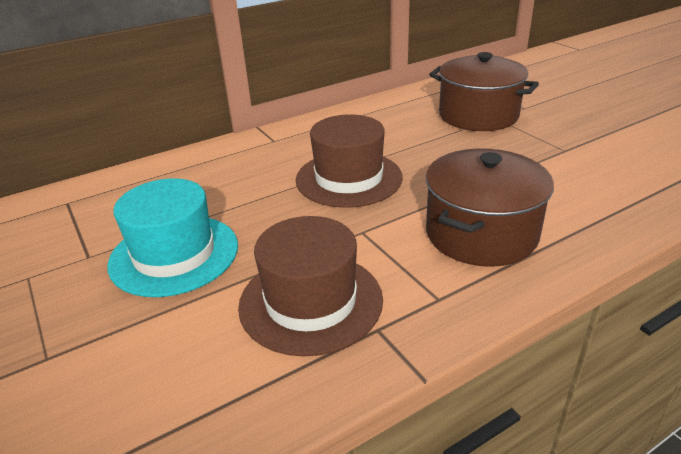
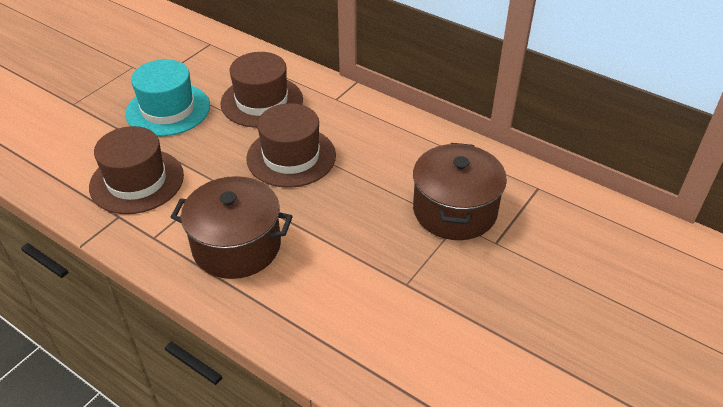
camera: 65 degrees right, 10 degrees up
none -> brown hat [220,52,303,128]

